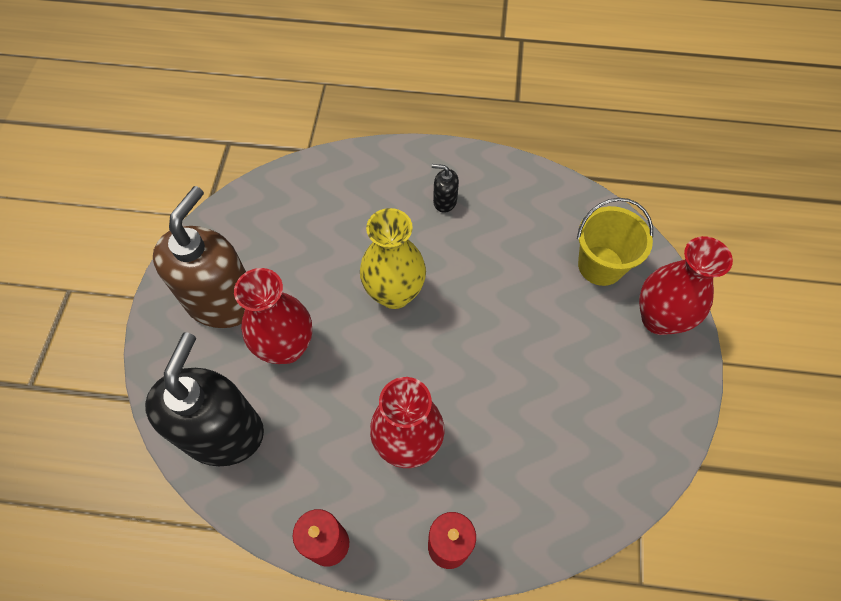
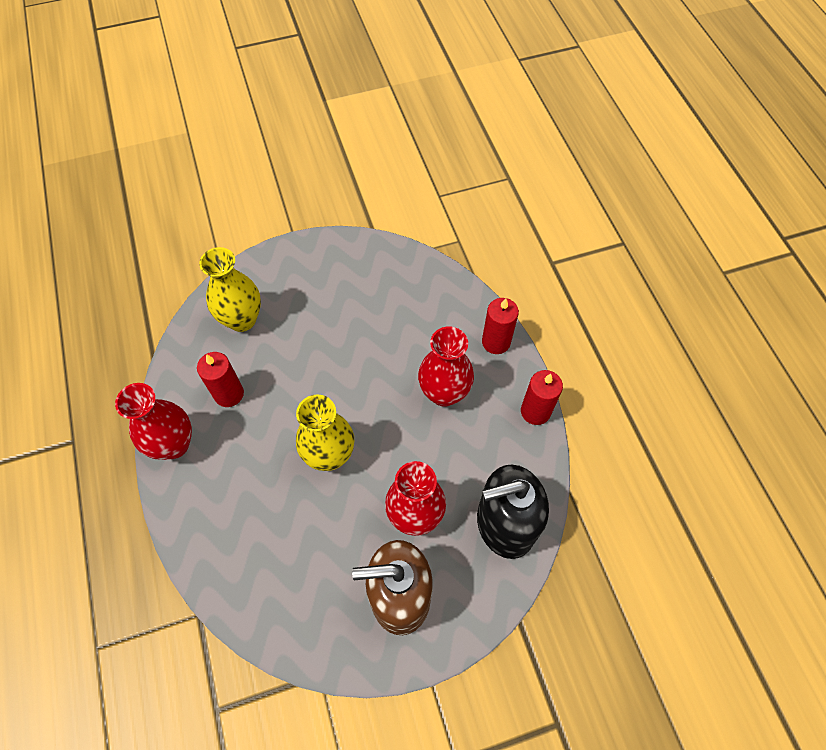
camera: 115 degrees left, 0 degrees up
black soap dispenser [432,164,459,213] -> none
yellow bucket [577,198,653,286] -> yellow vase [199,247,261,332]
red vase [639,236,733,335] -> red vase moved to [115,383,192,460]
none -> red candle [197,352,244,407]

